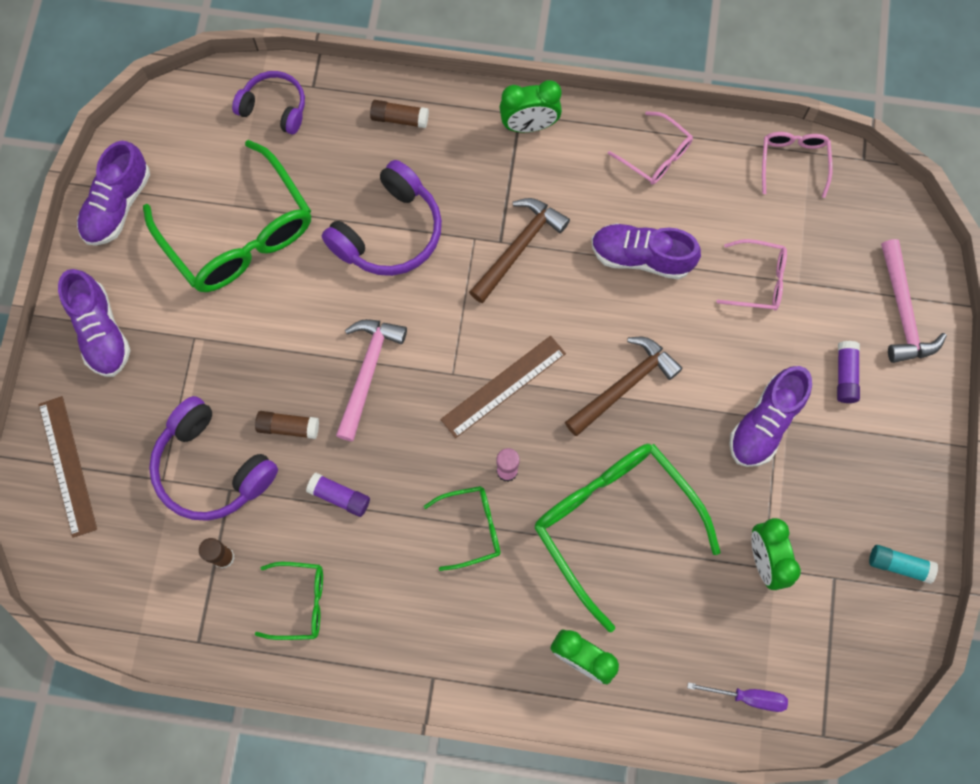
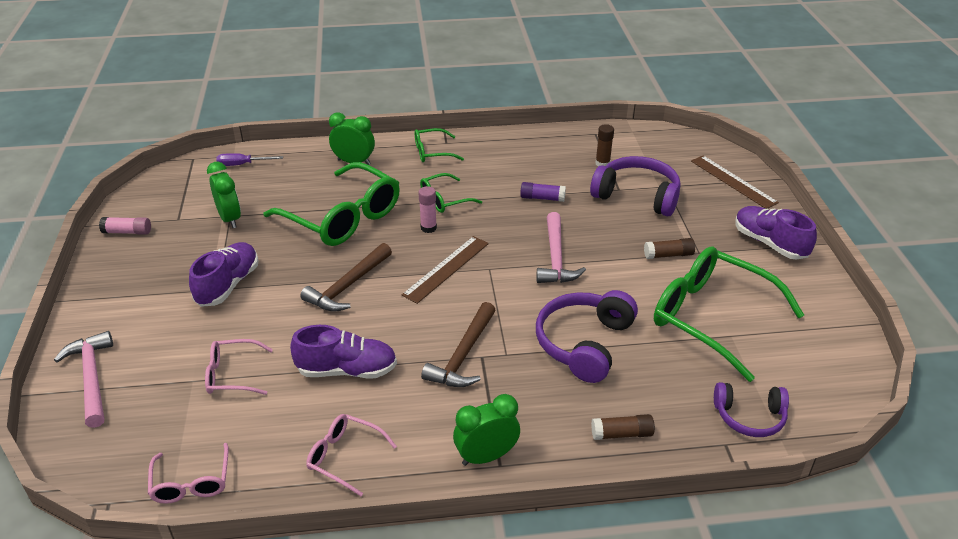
camera: 165 degrees right, 35 degrees down
purple shoe [77,141,150,246] -> none
brown glue stick [255,411,319,439] -> brown glue stick moved to [644,238,695,259]
green glasses [255,562,323,640] -> green glasses moved to [415,128,464,162]
purple glue stick [837,341,860,403] -> none
turquoise glue stick [869,545,938,584] -> pink glue stick [99,217,151,235]

